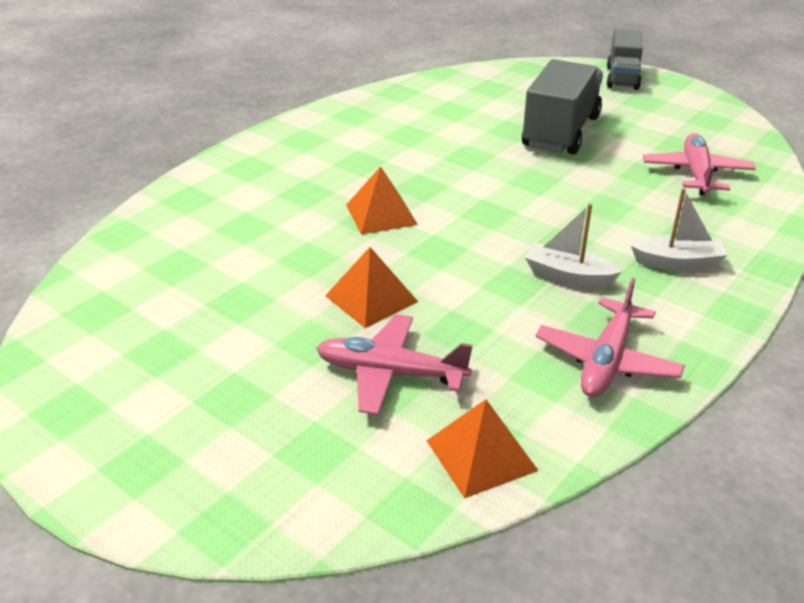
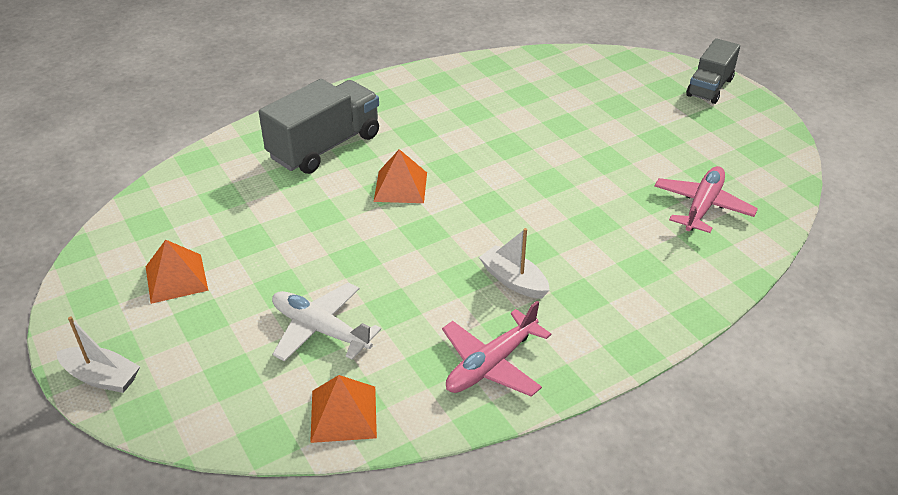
camera: 20 degrees right, 5 degrees up
pink plane [316,314,473,415] -> white plane [272,282,381,362]
orange pyramid [325,247,418,328] -> orange pyramid moved to [146,240,208,304]
grey truck [522,59,603,155] -> grey truck moved to [259,79,379,174]
white boat [631,188,728,270] -> white boat moved to [56,316,140,393]

